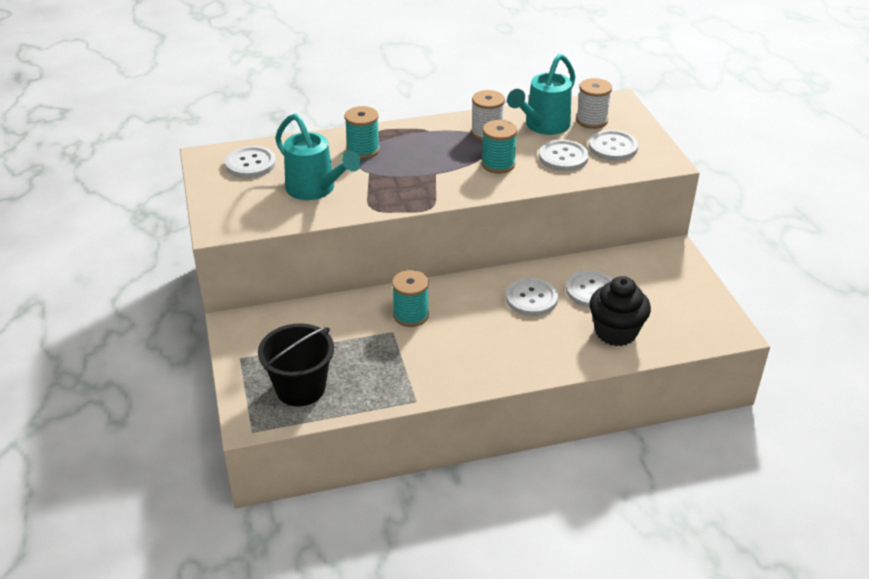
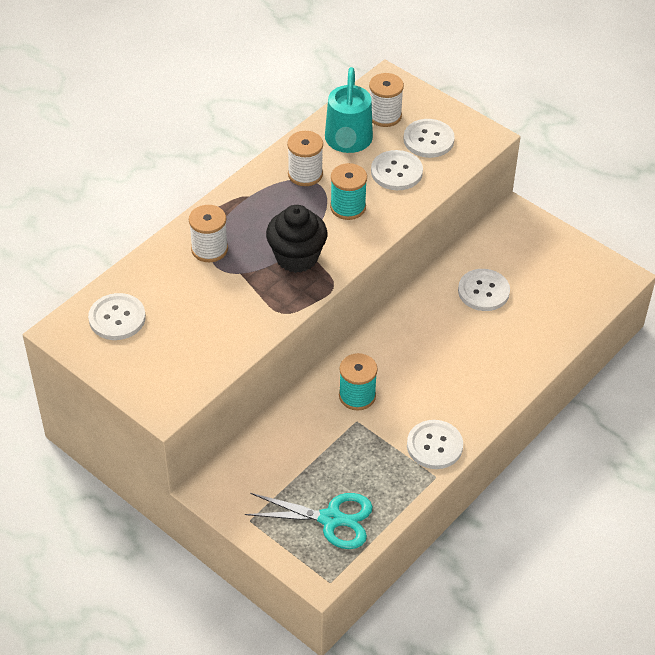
camera: 35 degrees left, 10 degrees up
black bucket [258,323,334,406] -> turquoise scissors [245,493,373,549]
turquoise watering can [275,113,361,200] -> none
turquoise spool [344,106,380,159] -> white spool [189,205,228,262]
white button [506,278,558,316] -> white button moved to [407,420,463,469]
black cupcake [589,276,651,346] -> black cupcake moved to [266,205,327,273]

